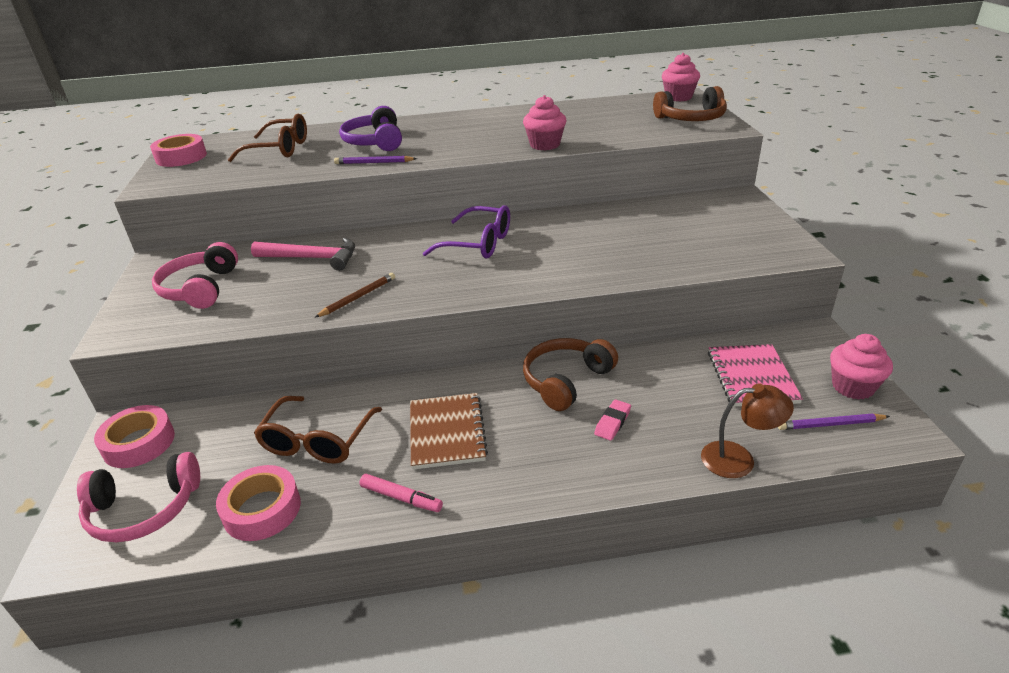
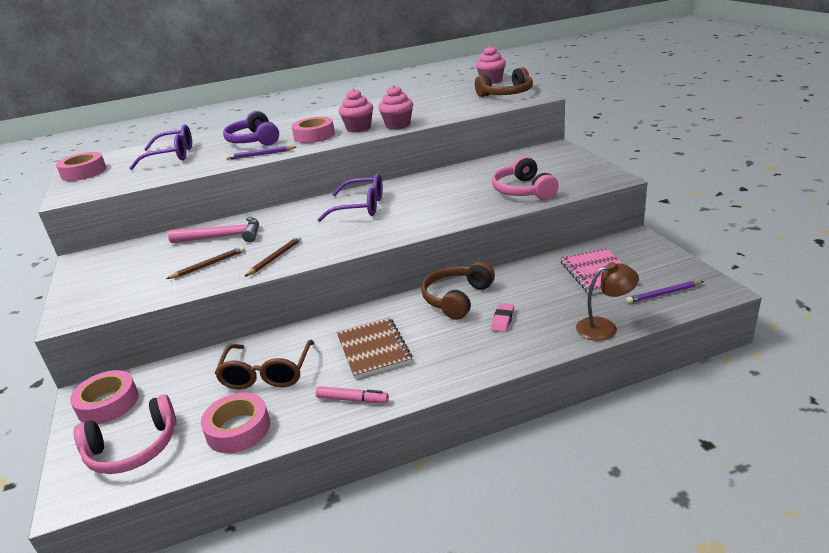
camera: 10 degrees left, 5 degrees down
pink headphones [152,242,238,309] -> pink headphones moved to [492,156,559,200]
brown glasses [228,114,307,162] -> purple glasses [129,124,192,170]
pink cupcake [830,334,893,400] -> pink cupcake moved to [339,89,373,132]
none -> brown pencil [166,246,245,279]
none -> pink tape [292,117,335,143]

